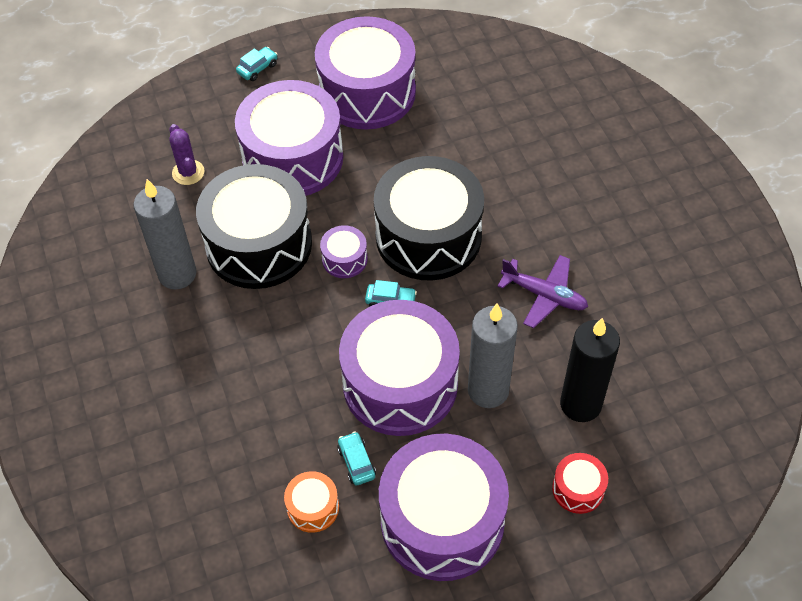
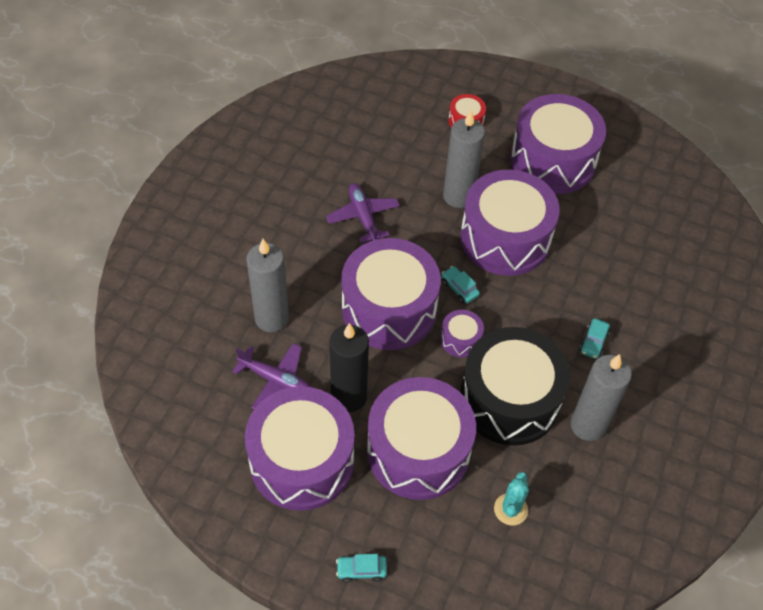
camera: 140 degrees left, 0 degrees up
purple cactus [169,124,205,185] -> turquoise cactus [494,472,529,525]
orange drum [284,471,339,533] -> none
turquoise car [337,432,376,485] -> turquoise car moved to [580,318,610,359]
black drum [374,156,484,281] -> purple drum [342,238,441,350]
black candle [560,318,620,422] -> black candle moved to [330,323,369,412]
none -> purple plane [232,343,311,409]
none -> grey candle [246,239,289,332]

